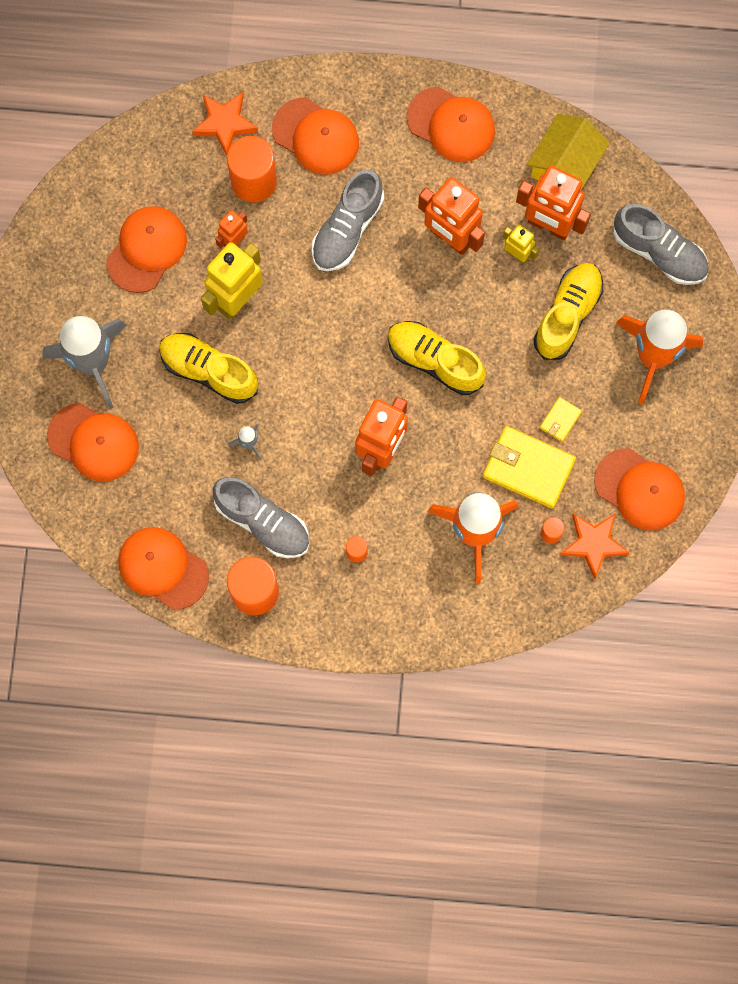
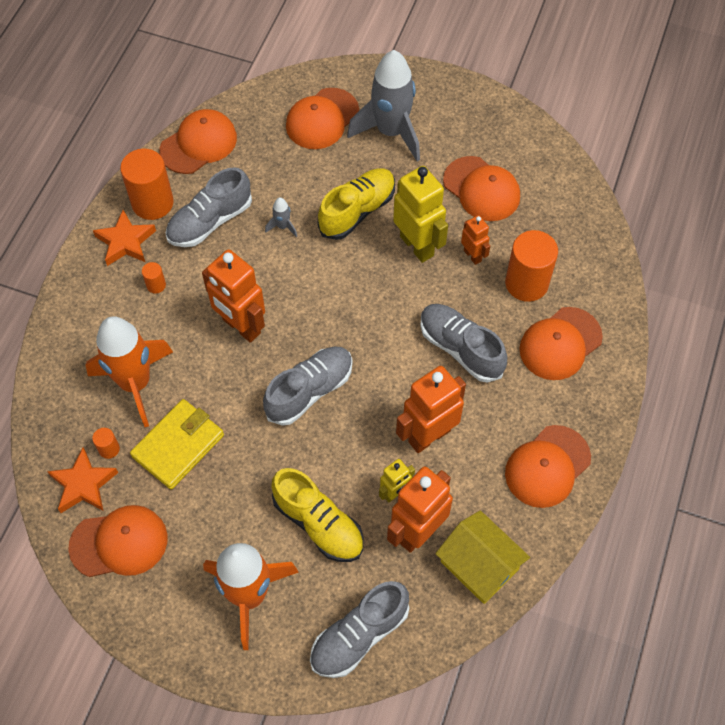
camera: 105 degrees right, 15 degrees down
orange star [192,92,258,156] -> orange star moved to [93,210,156,266]
yellow shoe [388,321,486,395] -> grey shoe [263,346,353,426]
yellow wallet [540,397,582,442] -> none
orange cap [594,448,685,530] -> orange cap turned 150 degrees counterclockwise [68,505,168,577]

